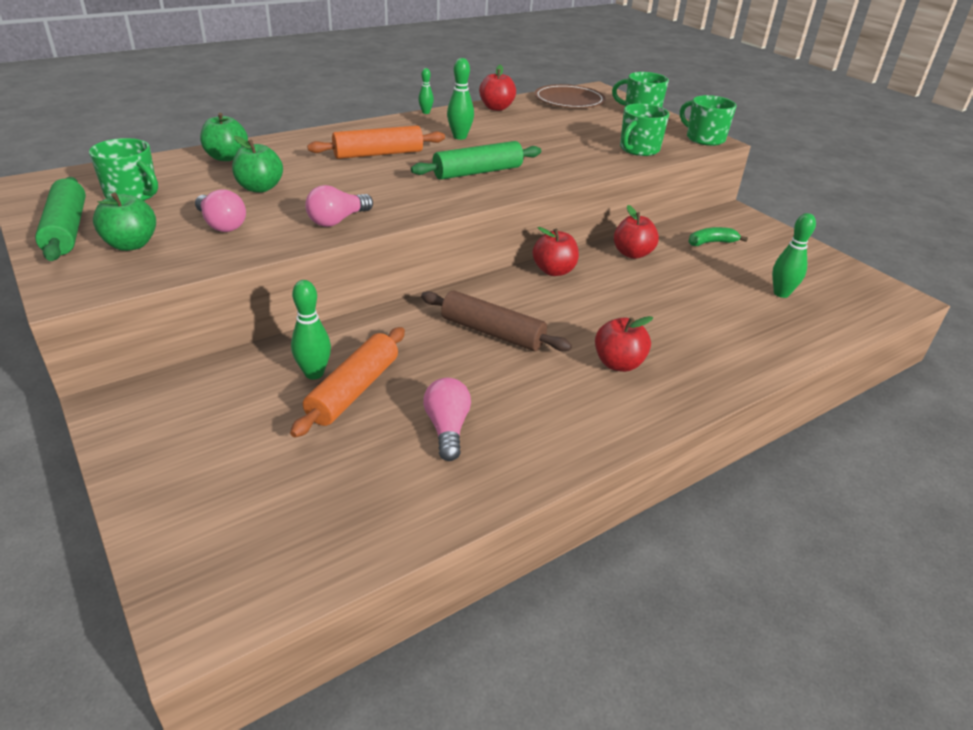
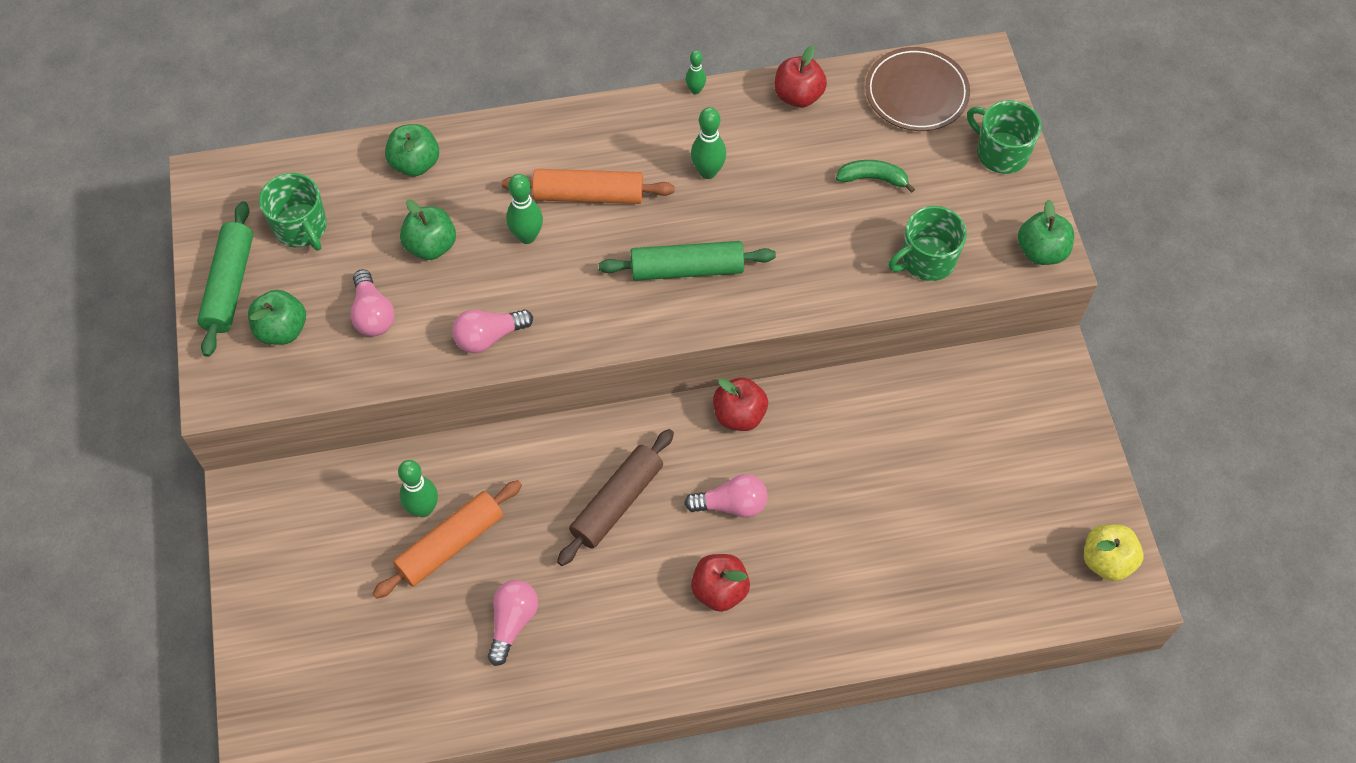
camera: 25 degrees right, 25 degrees up
brown rolling pin [421,290,572,351] -> brown rolling pin turned 75 degrees clockwise [557,429,674,566]
red apple [614,205,659,259] -> none
green mug [680,95,736,146] -> green apple [1018,199,1074,265]
green banana [688,227,748,246] -> green banana moved to [836,160,915,193]
green bowling pin [772,213,816,298] -> green bowling pin moved to [506,174,543,244]
none -> pink light bulb [684,474,768,518]
none -> yellow apple [1084,524,1143,581]

